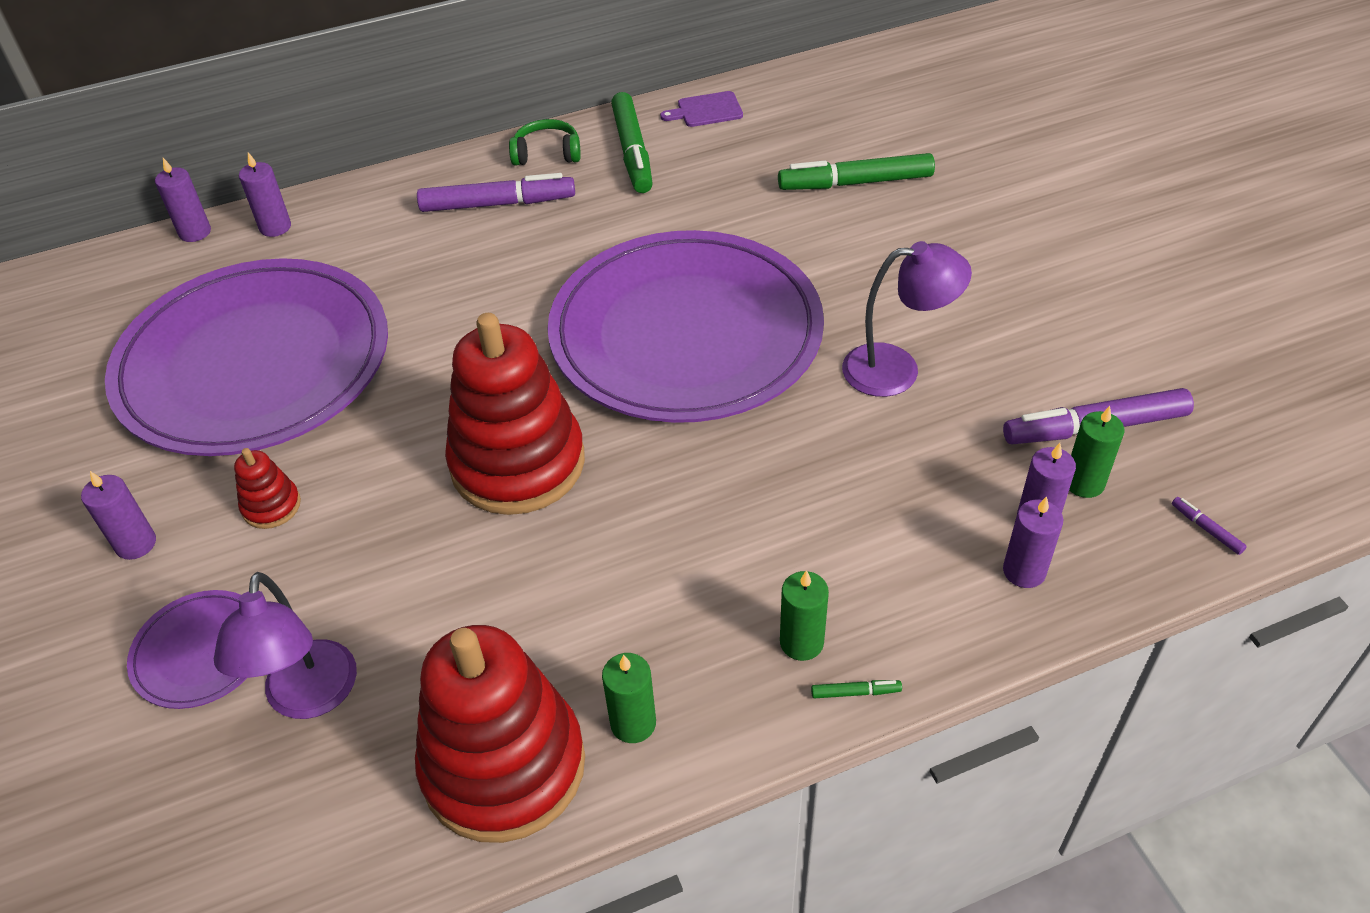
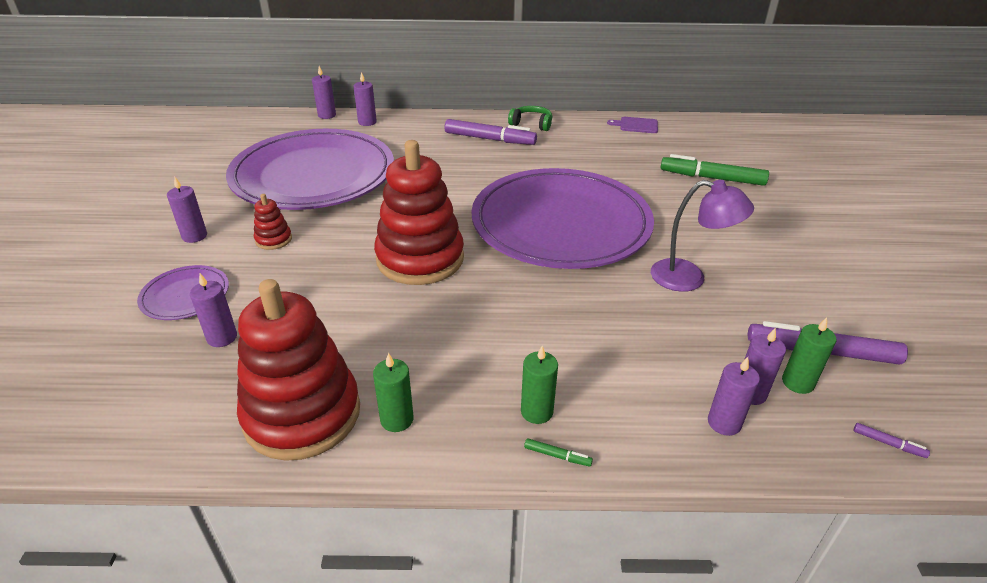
camera: 20 degrees right, 10 degrees down
purple lamp [214,572,357,719] -> purple candle [190,273,237,347]
green marker [611,92,653,193] -> none
purple marker [1172,497,1247,555] -> purple marker turned 135 degrees clockwise [854,423,930,458]

